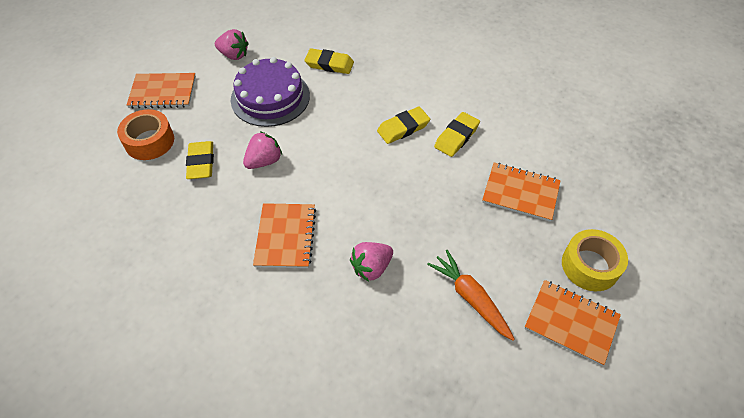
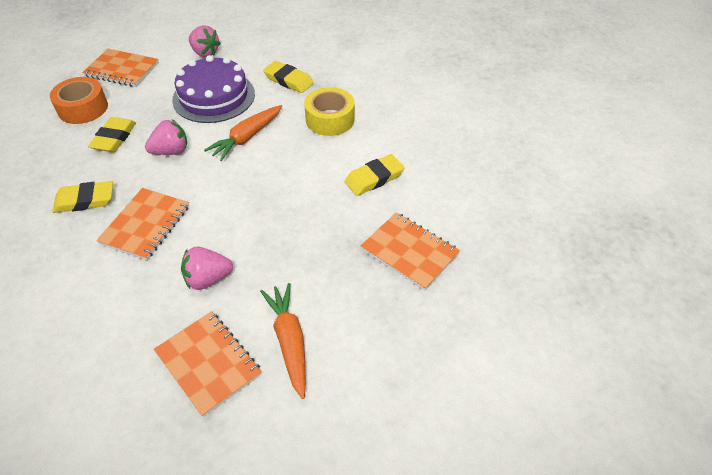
camera: 20 degrees right, 5 degrees down
yellow eraser [377,107,430,144] -> yellow eraser moved to [52,181,113,213]
orange notebook [524,280,621,366] -> orange notebook moved to [154,312,262,417]
yellow tape [562,229,628,291] -> yellow tape moved to [304,87,355,136]
none -> orange carrot [204,105,282,161]

